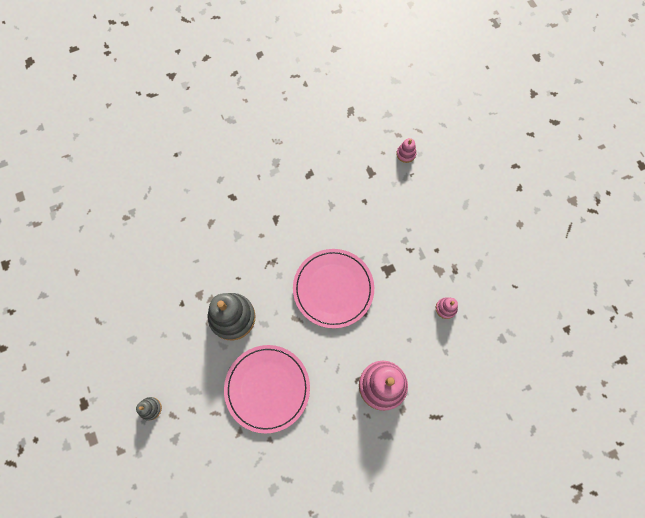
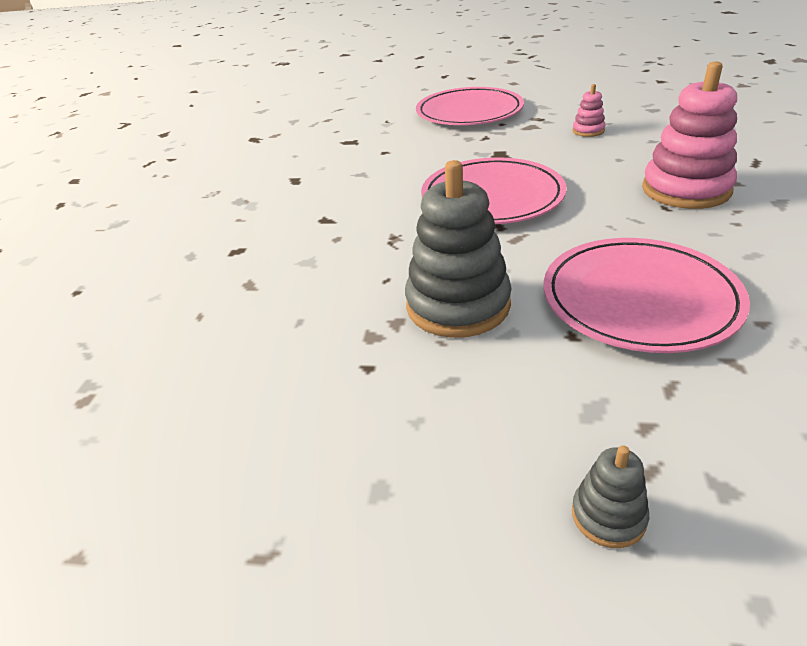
camera: 55 degrees left, 35 degrees down
pink stacking toy [396,138,417,163] -> none
none -> pink plate [416,87,524,125]

